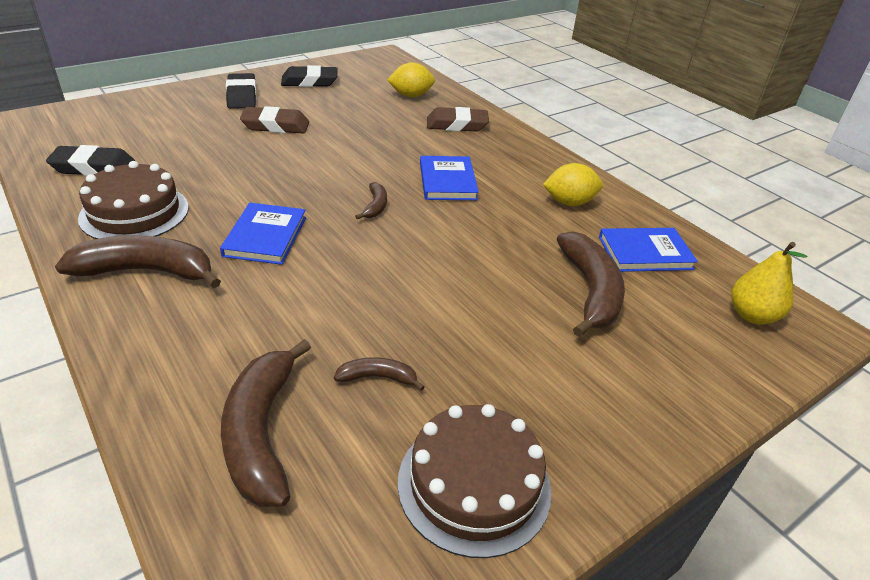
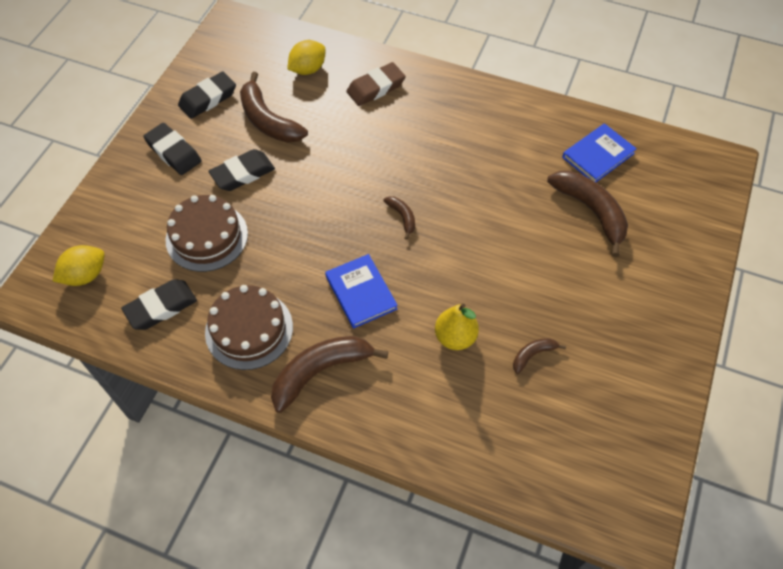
camera: 30 degrees left, 20 degrees up
brown banana [221,339,311,507] -> brown banana moved to [240,72,308,143]
brown eraser [240,106,309,133] -> black eraser [208,149,275,191]
brown cake [398,404,551,558] -> brown cake moved to [166,195,248,272]
blue book [420,156,479,200] -> none
yellow lemon [543,163,603,206] -> yellow lemon moved to [53,245,105,286]
yellow pear [731,242,807,325] -> yellow pear moved to [435,304,479,350]

